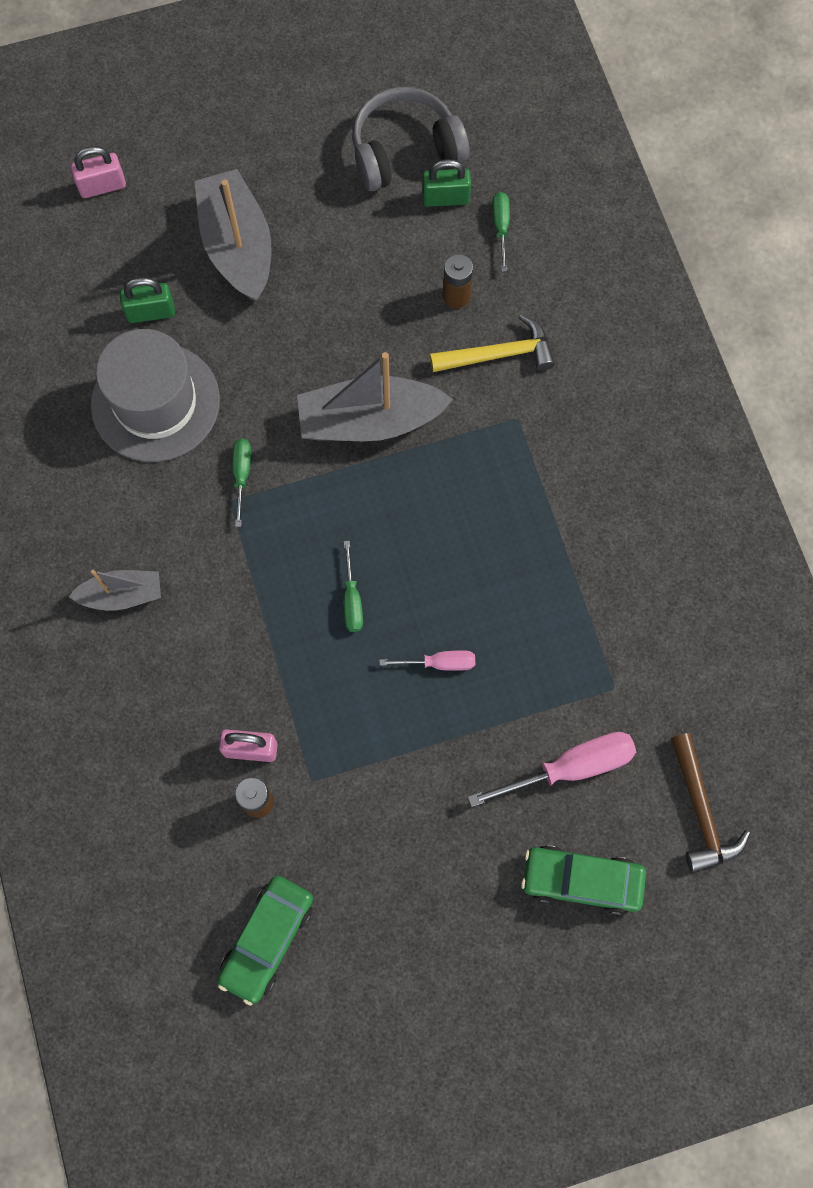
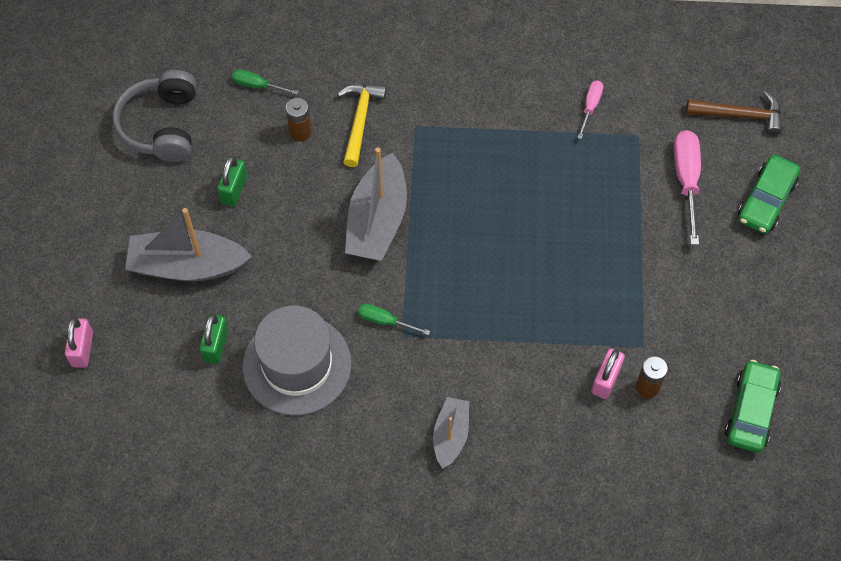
camera: 70 degrees left, 10 degrees down
green car [217,876,313,1006] -> green car turned 120 degrees counterclockwise [725,360,781,453]
green screwdriver [343,541,363,632] -> none
pink screwdriver [379,650,475,671] -> pink screwdriver moved to [577,81,603,139]
green padlock [422,159,471,207] -> green padlock moved to [217,156,247,206]

